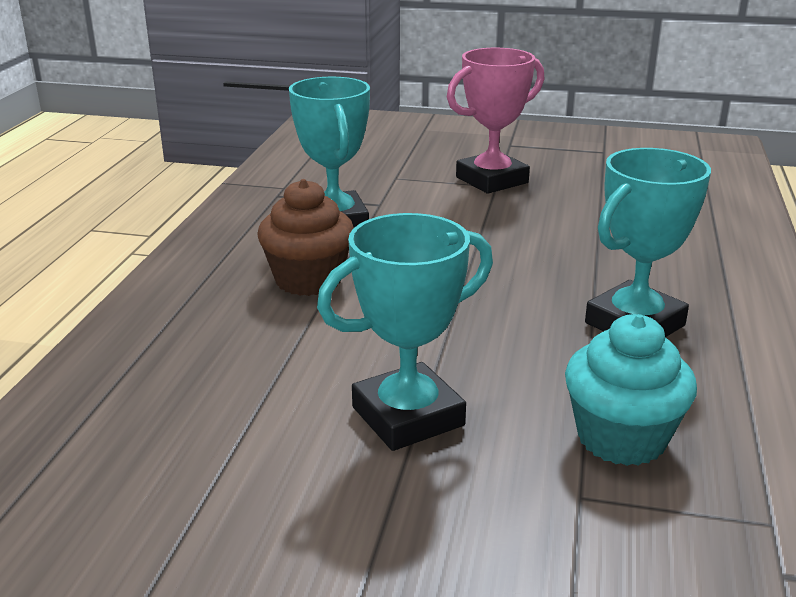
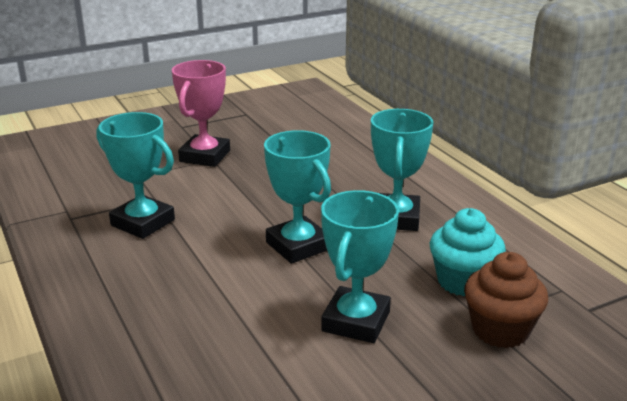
camera: 40 degrees left, 0 degrees up
brown cupcake [257,179,354,296] -> brown cupcake moved to [464,252,548,348]
none -> turquoise trophy [264,130,331,264]

